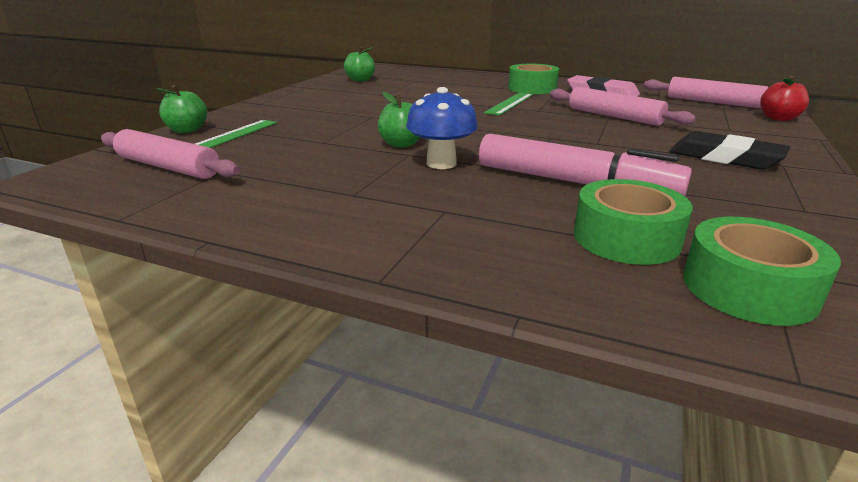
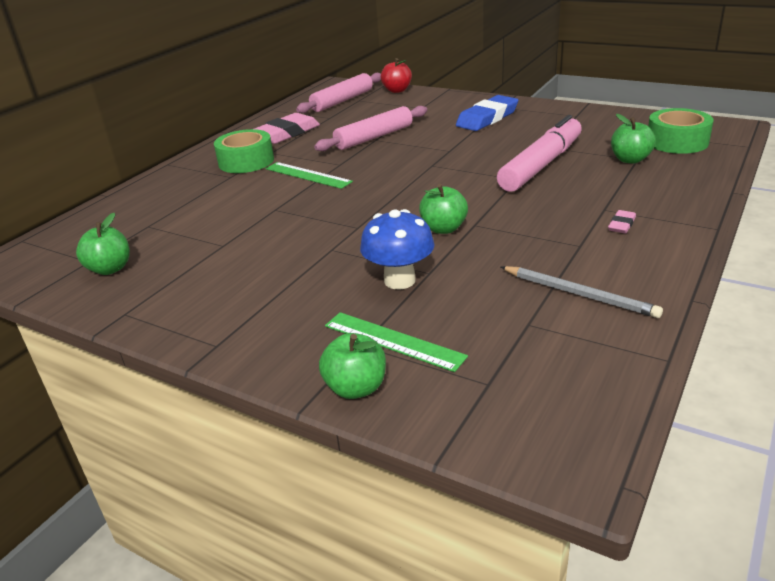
camera: 80 degrees left, 5 degrees up
pink rolling pin [101,129,240,179] -> none
blue mushroom [406,87,478,169] -> blue mushroom moved to [360,209,434,289]
green tape [574,179,693,265] -> green apple [611,114,656,164]
black eraser [669,131,790,170] -> blue eraser [456,95,518,131]
none -> grey pencil [501,266,663,318]
none -> pink eraser [608,210,636,233]

